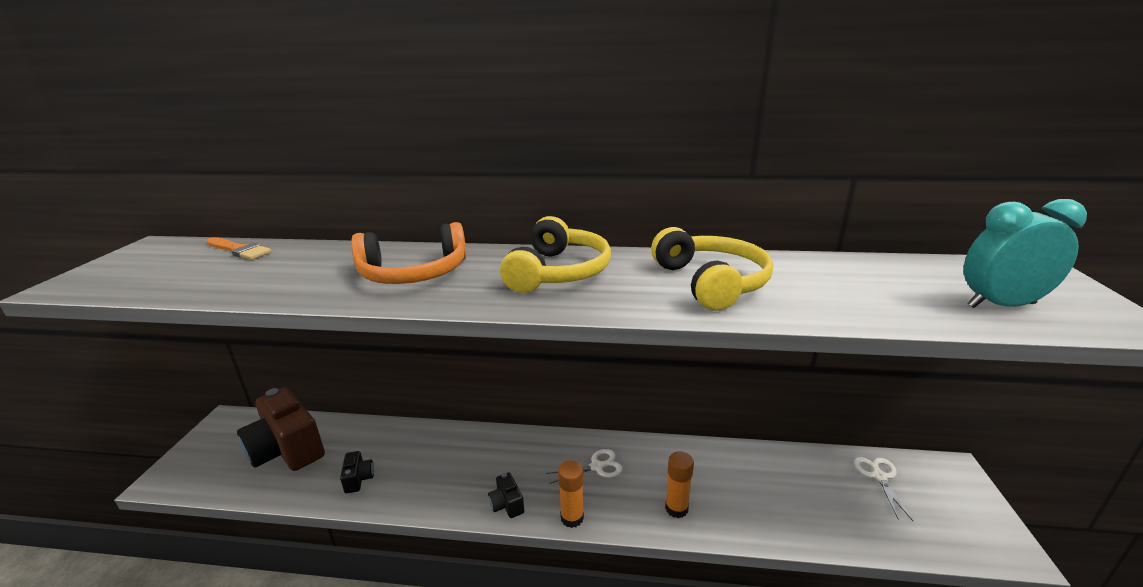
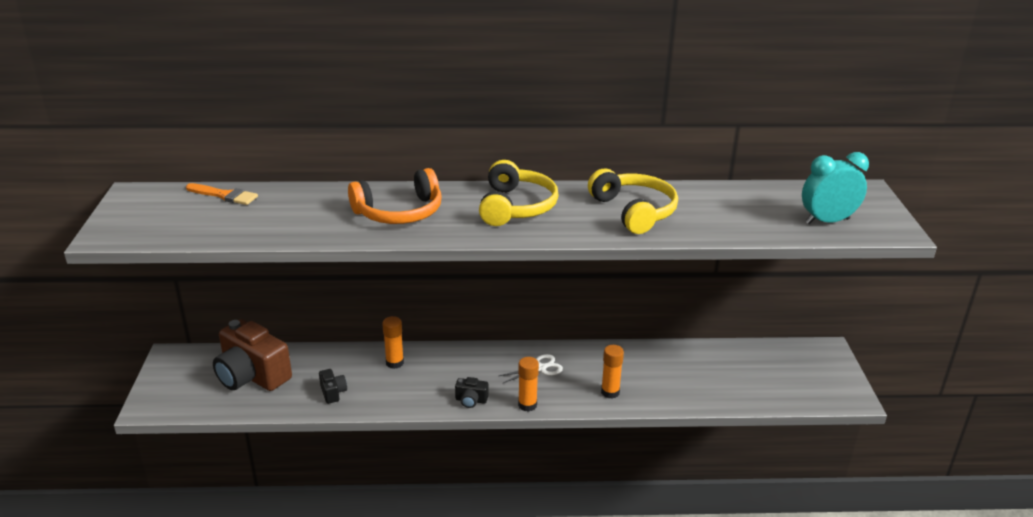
camera: 10 degrees left, 5 degrees up
black camera [488,472,524,518] -> black camera turned 45 degrees counterclockwise [455,377,489,408]
white scissors [854,457,913,521] -> none
none -> orange glue stick [382,316,404,369]

